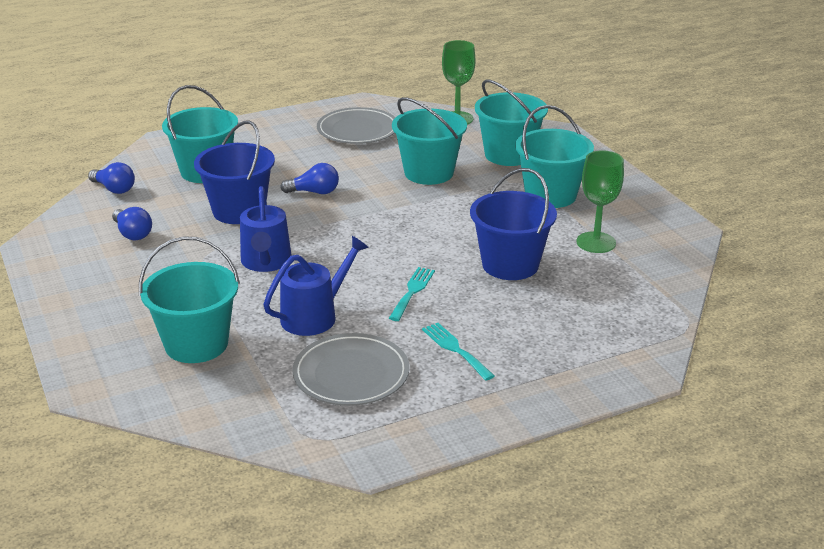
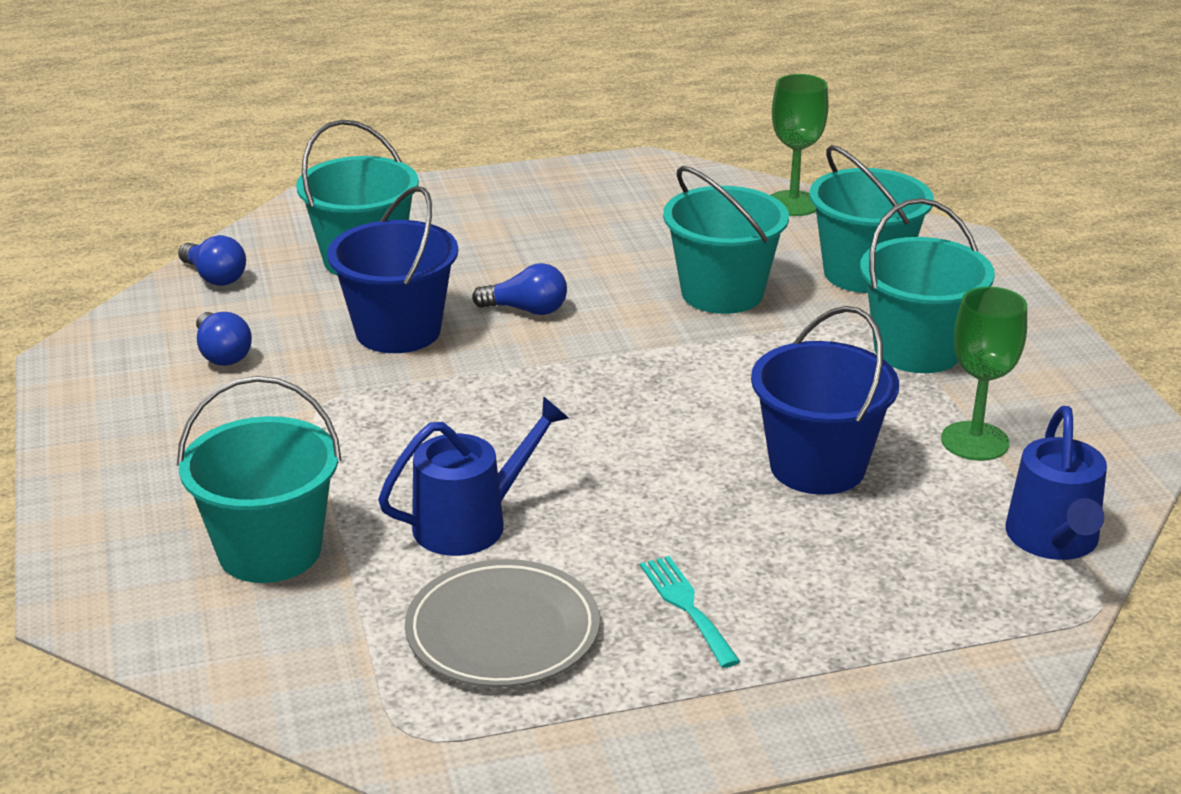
camera: 10 degrees right, 0 degrees up
blue watering can [240,186,292,272] -> blue watering can moved to [1006,406,1107,560]
grey plate [317,107,395,144] -> none
turquoise fork [389,267,435,321] -> none

